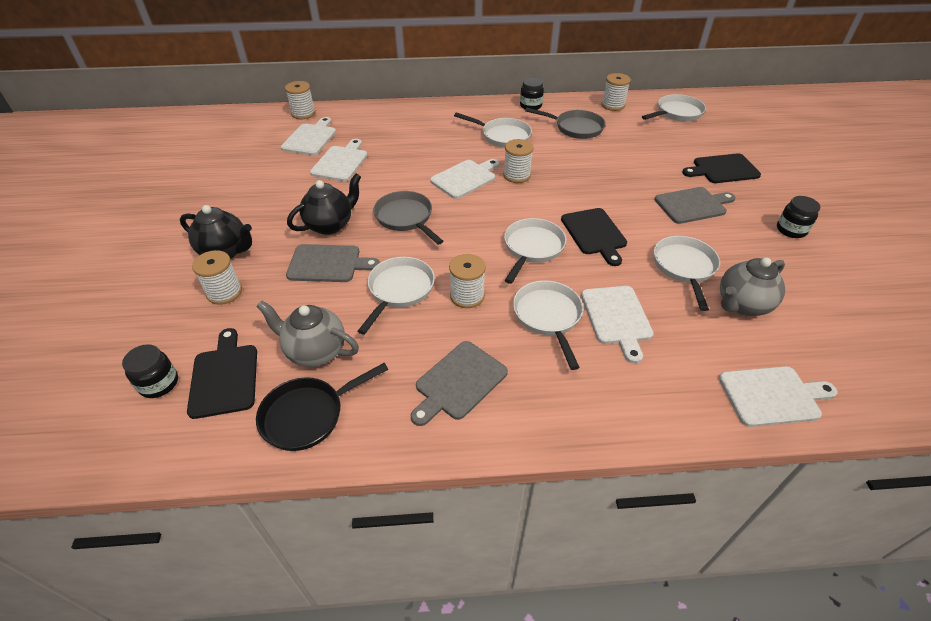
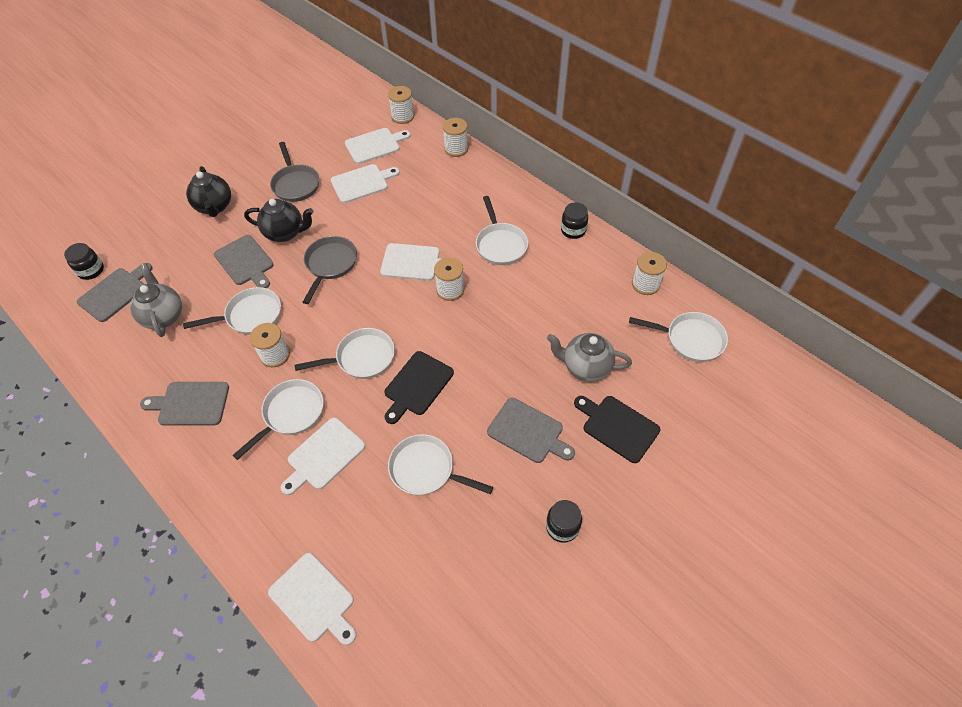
camera: 50 degrees right, 10 degrees up
black cutting board [187,328,257,419] -> grey cutting board [77,263,153,322]
white spool [192,250,242,305] -> white spool moved to [443,118,468,157]
black pan [256,363,388,451] -> none
grey pan [525,108,605,139] -> grey pan moved to [270,142,319,202]
white pan [654,236,720,311] -> white pan turned 120 degrees counterclockwise [388,434,493,495]
grey teapot [720,257,785,316] -> grey teapot moved to [547,333,632,382]

